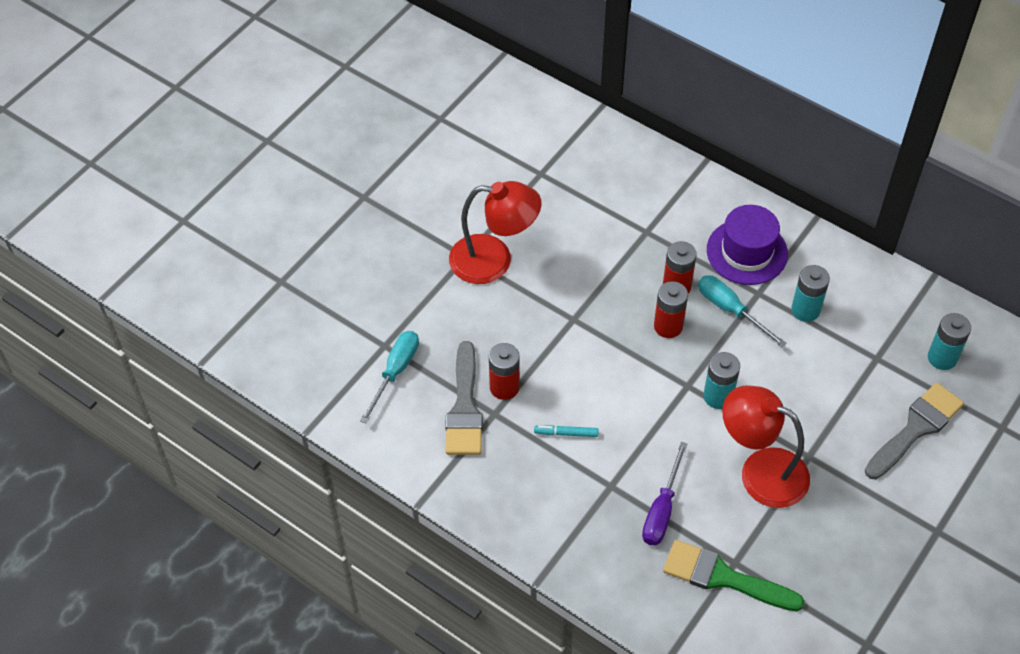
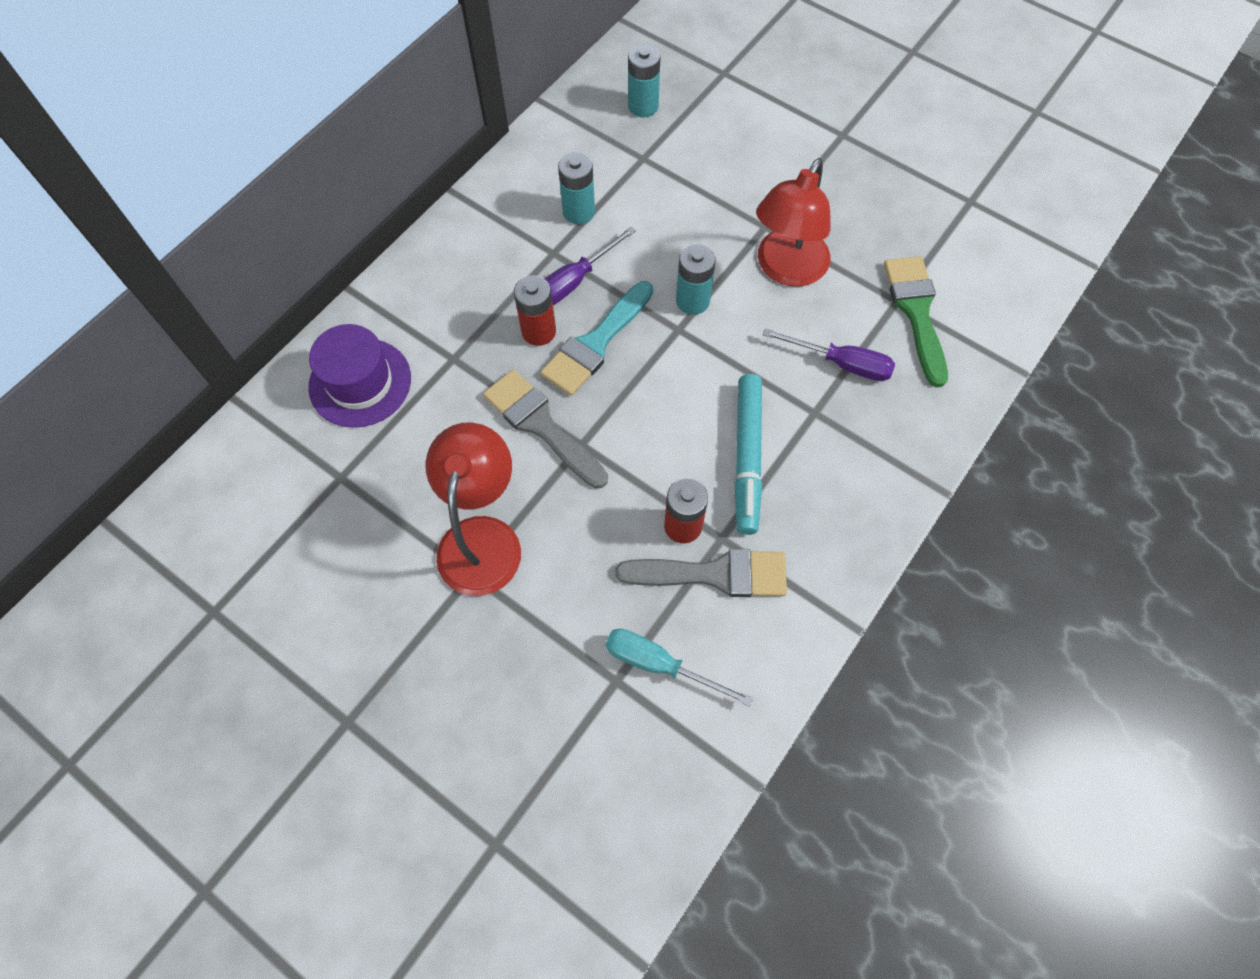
camera: 90 degrees left, 10 degrees up
turquoise marker [534,425,598,437] -> turquoise marker [734,374,762,535], size x2.17
red battery [654,281,688,338] -> turquoise brush [540,281,653,396]
green brush [663,540,804,611] -> green brush turned 150 degrees clockwise [884,256,948,387]
turquoise screwdriver [698,275,787,347] -> purple screwdriver [545,226,636,305]
purple hat [707,205,788,285] -> purple hat moved to [308,324,411,428]
grey brush [865,383,964,479] -> grey brush moved to [483,370,608,488]

